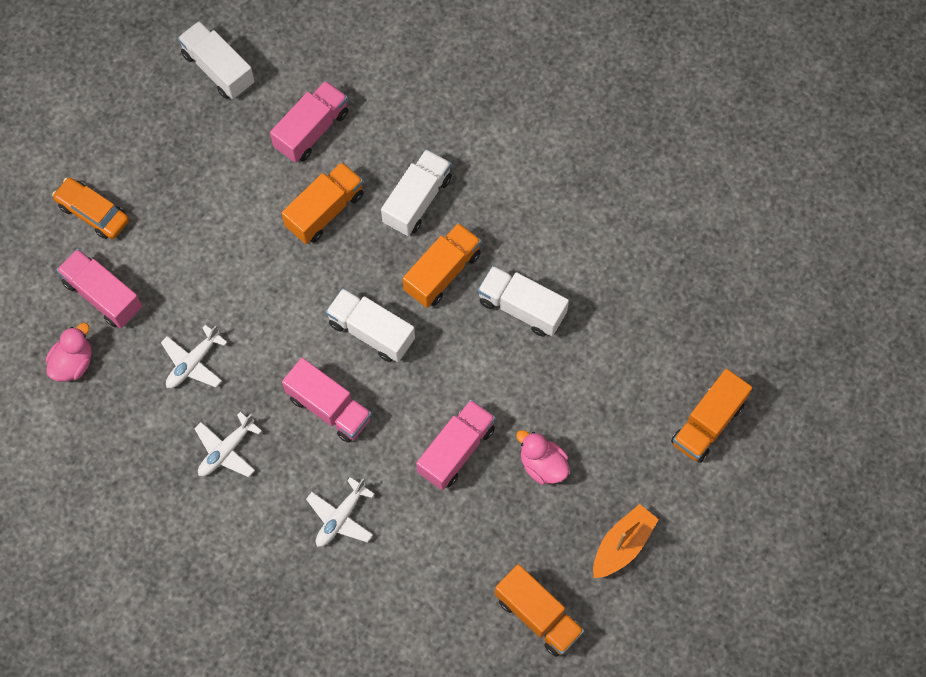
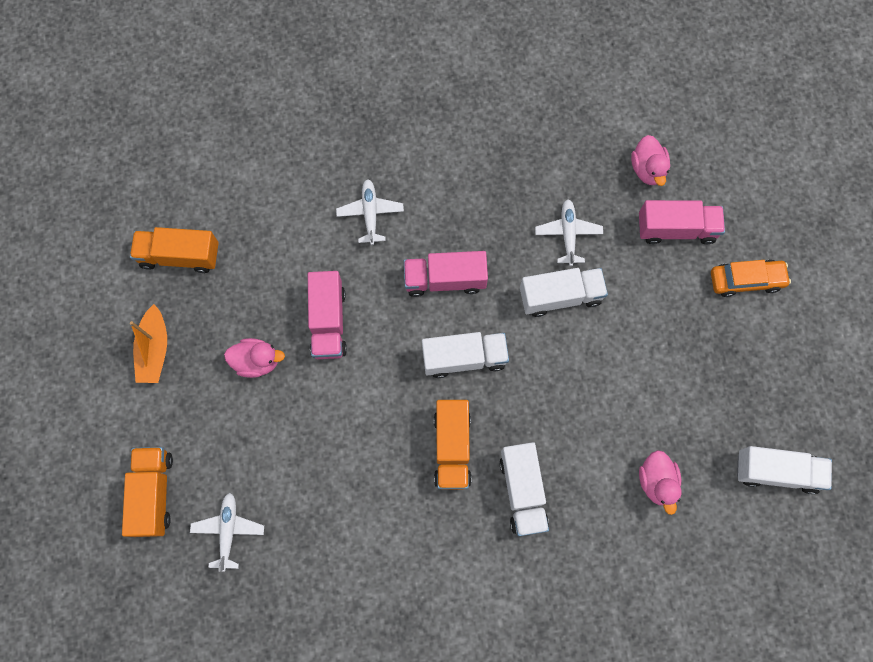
camera: 140 degrees right, 5 degrees up
white plane [194,412,262,477] -> white plane moved to [190,493,264,572]
pink truck [270,81,349,163] -> pink duck [639,450,682,515]
orange truck [281,162,364,244] -> none
white truck [478,266,569,337] -> white truck moved to [520,268,608,317]

